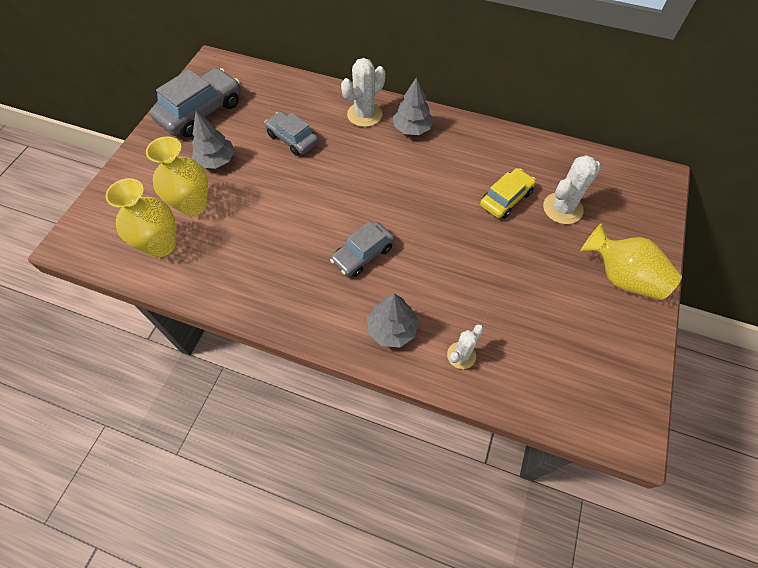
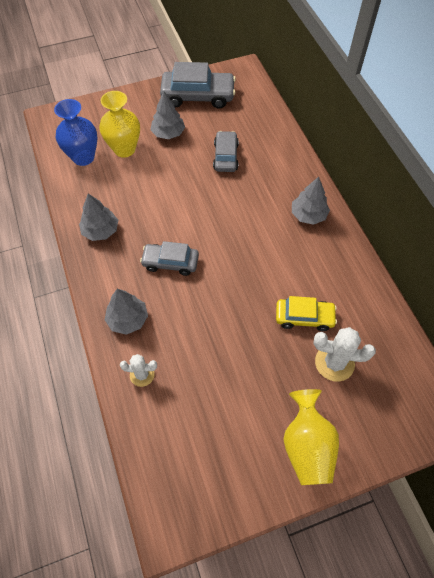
camera: 50 degrees right, 0 degrees up
yellow vase [106,178,176,257] -> blue vase [54,99,97,166]
white cactus [341,58,385,127] -> none
none -> grey tree [79,194,118,241]

